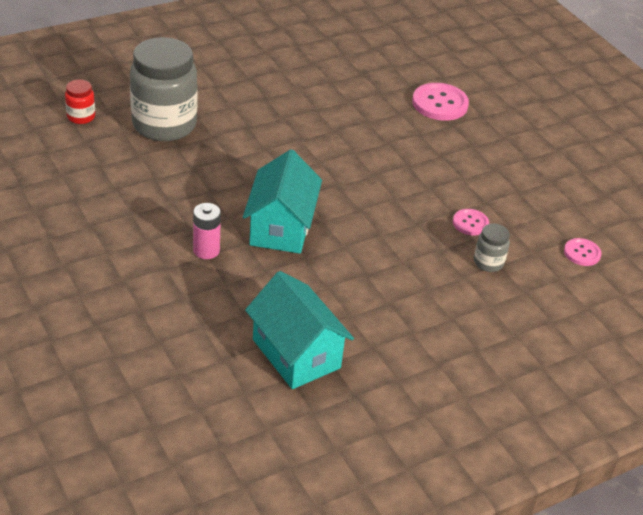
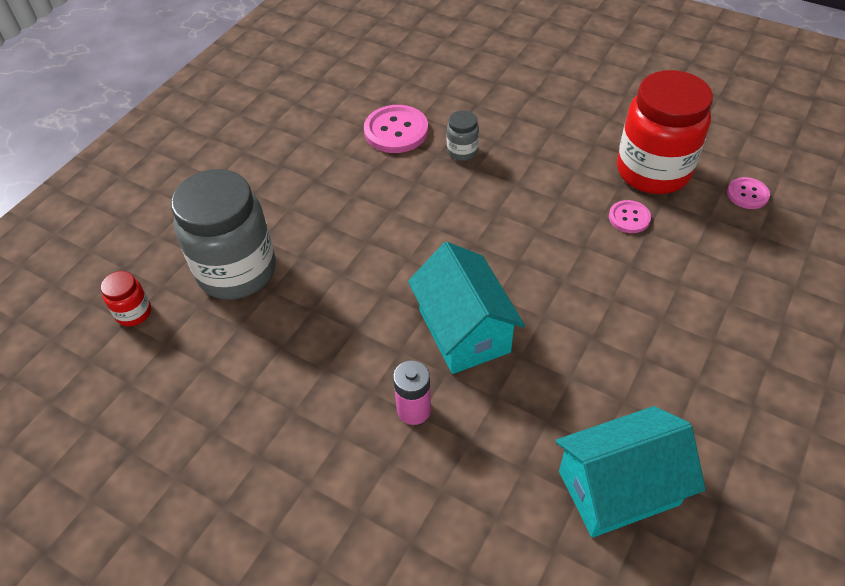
camera: 25 degrees left, 10 degrees up
turquoise house [245,271,354,389] -> turquoise house turned 45 degrees counterclockwise [556,406,706,538]
pink button [412,83,469,121] -> pink button moved to [364,105,428,153]
grey jar [474,223,510,272] -> grey jar moved to [447,110,479,161]
none -> red jar [617,70,713,194]

